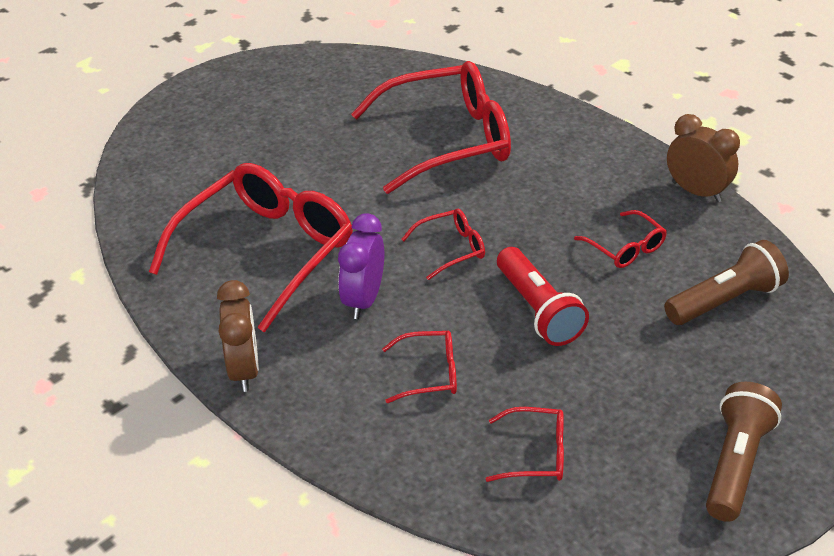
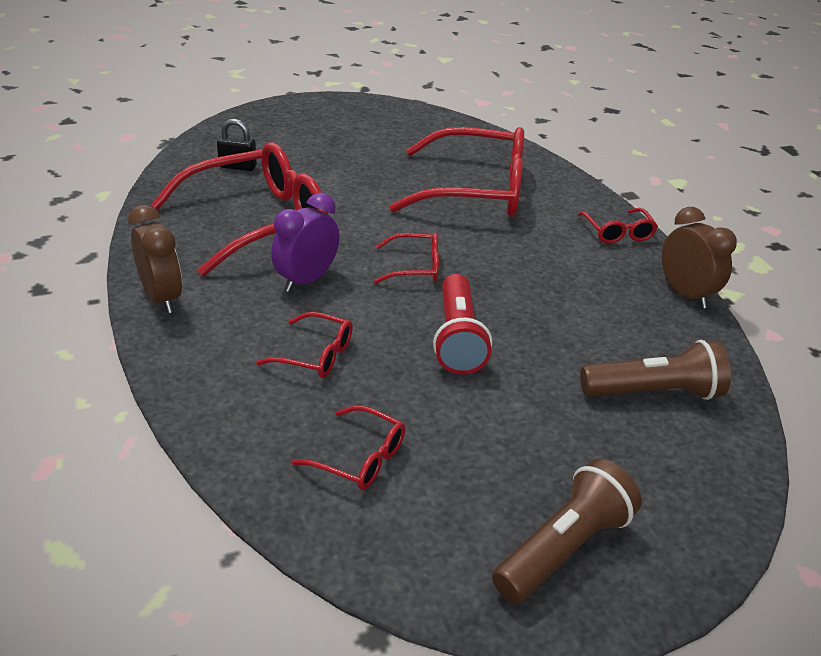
camera: 20 degrees right, 5 degrees down
brown clock [217,280,259,392] -> brown clock turned 45 degrees counterclockwise [128,205,182,313]
red glasses [574,210,667,268] -> red glasses moved to [577,208,658,244]
none -> black padlock [217,119,257,171]

